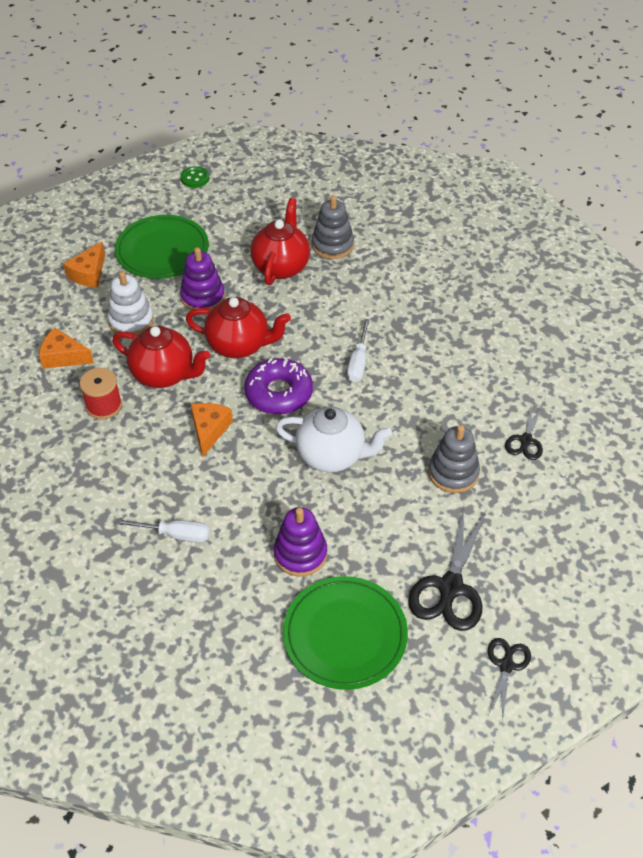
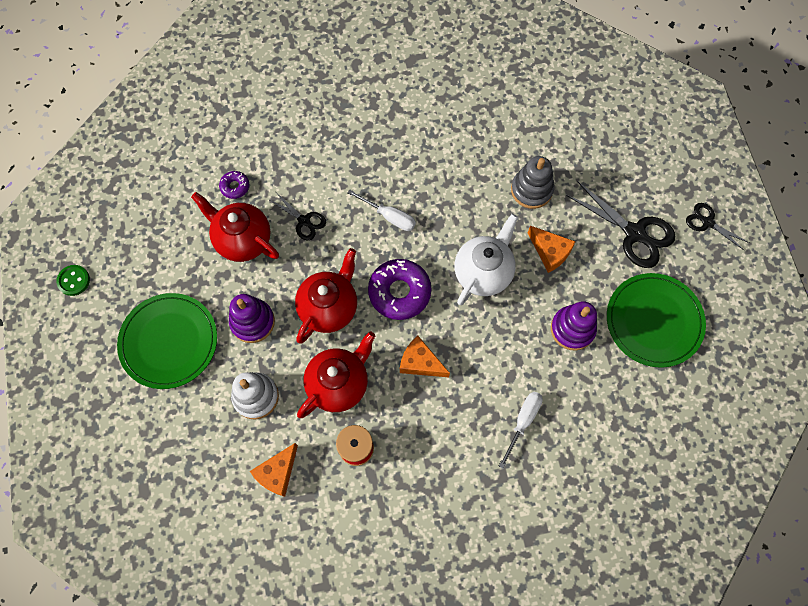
camera: 70 degrees left, 20 degrees up
orange cheese [63,242,105,287] -> orange cheese moved to [528,226,576,273]
grey stacking toy [312,195,354,259] -> purple donut [219,171,249,199]
black scissors [505,405,543,460] -> black scissors moved to [268,192,326,240]

